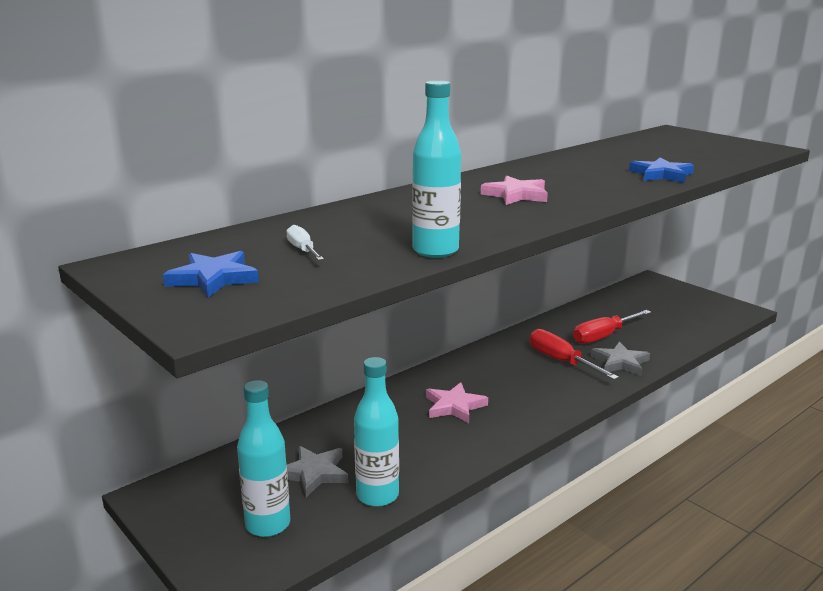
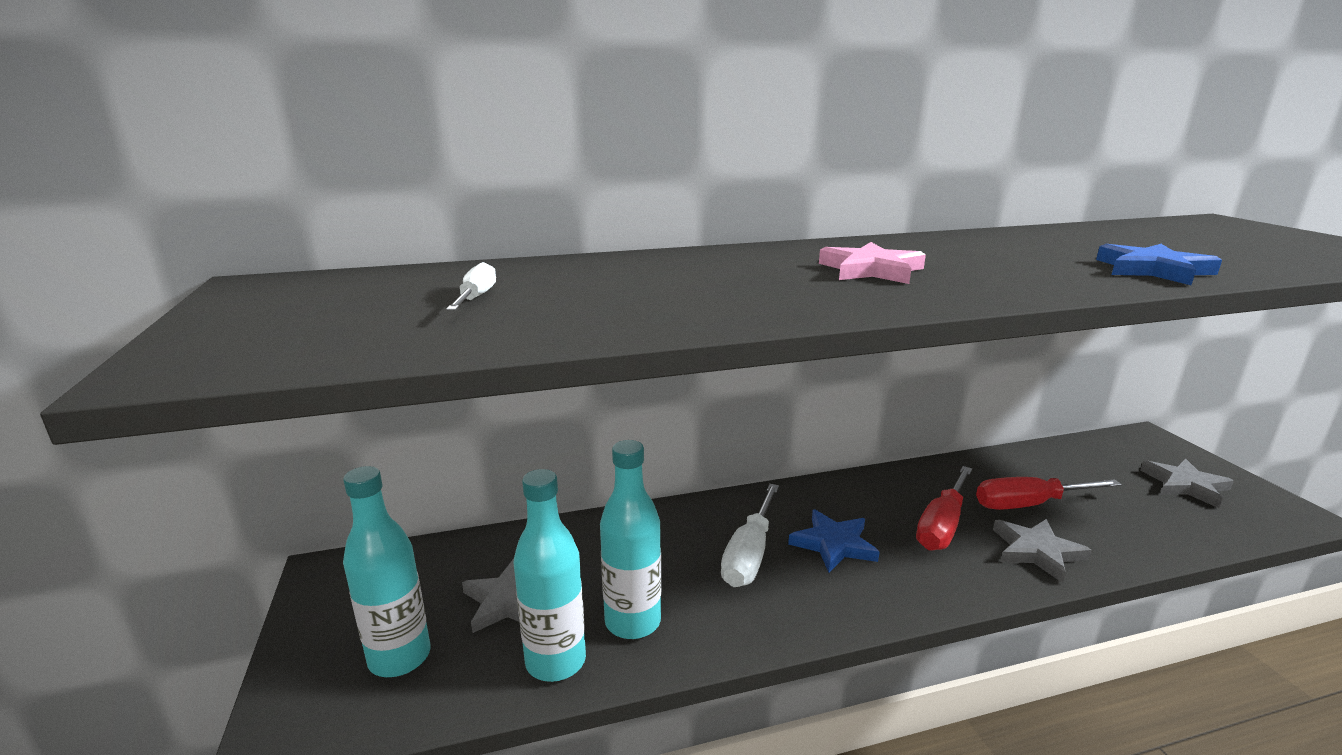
camera: 25 degrees right, 0 degrees up
blue star [163,251,259,298] -> blue star moved to [788,509,879,573]
turquoise bottle [412,80,461,258] -> turquoise bottle moved to [600,440,661,639]
pink star [426,382,488,423] -> white screwdriver [721,484,779,587]
red screwdriver [529,329,619,380] -> red screwdriver turned 135 degrees counterclockwise [916,466,972,551]
none -> grey star [1140,458,1234,508]

